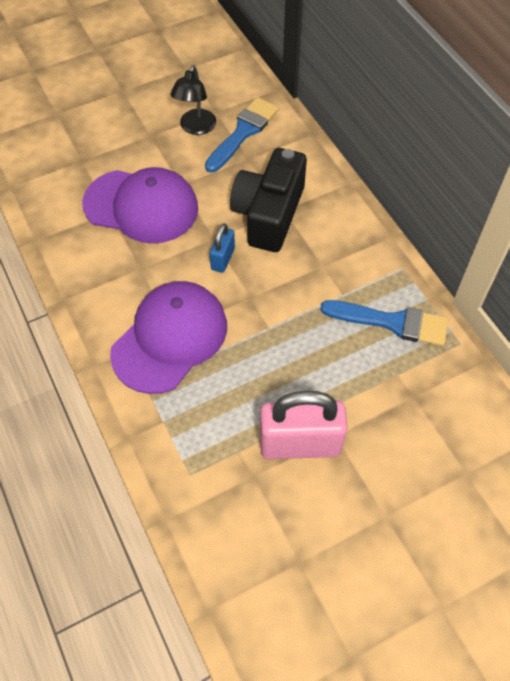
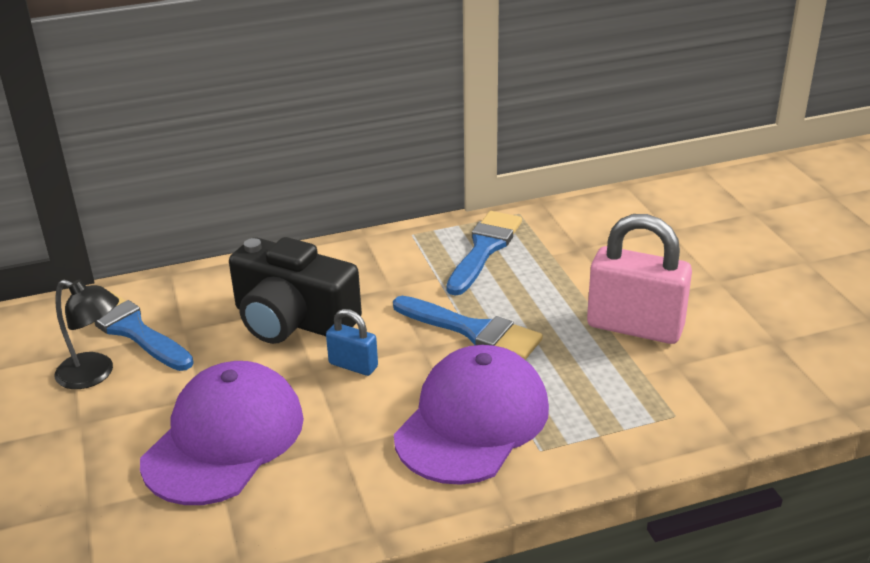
camera: 80 degrees left, 25 degrees down
purple cap [110,281,227,394] -> purple cap turned 75 degrees clockwise [394,345,549,485]
pink padlock [260,391,348,459] -> pink padlock turned 75 degrees counterclockwise [587,214,692,344]
none -> blue brush [393,296,543,360]

